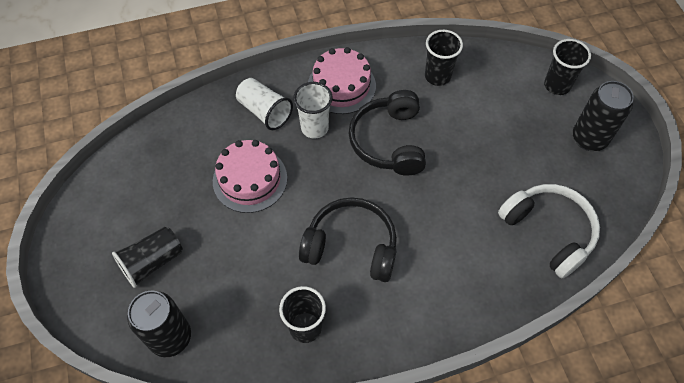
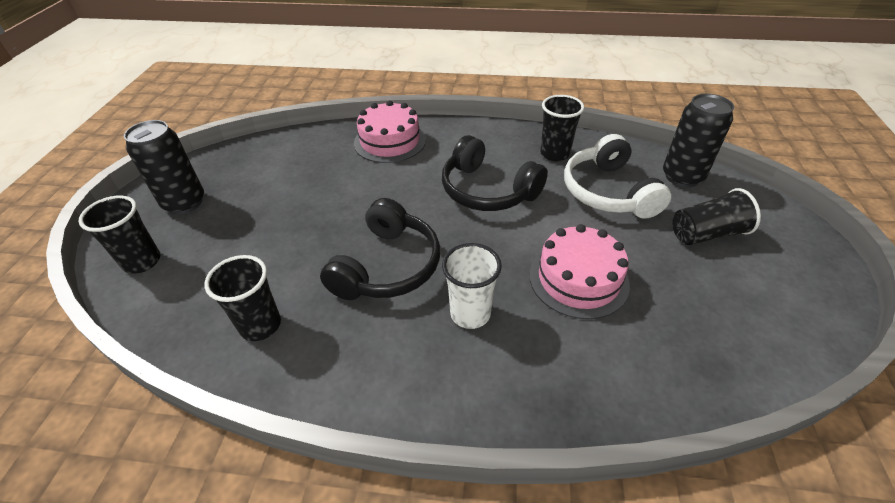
camera: 155 degrees left, 15 degrees down
white cup [236,78,293,130] -> none
pink cake [308,47,376,114] -> pink cake moved to [354,100,426,163]
white headphones [498,184,600,278] -> white headphones moved to [564,134,671,219]

